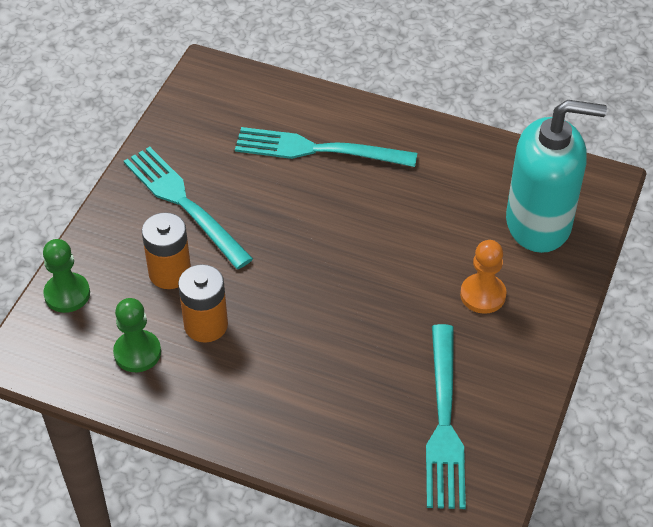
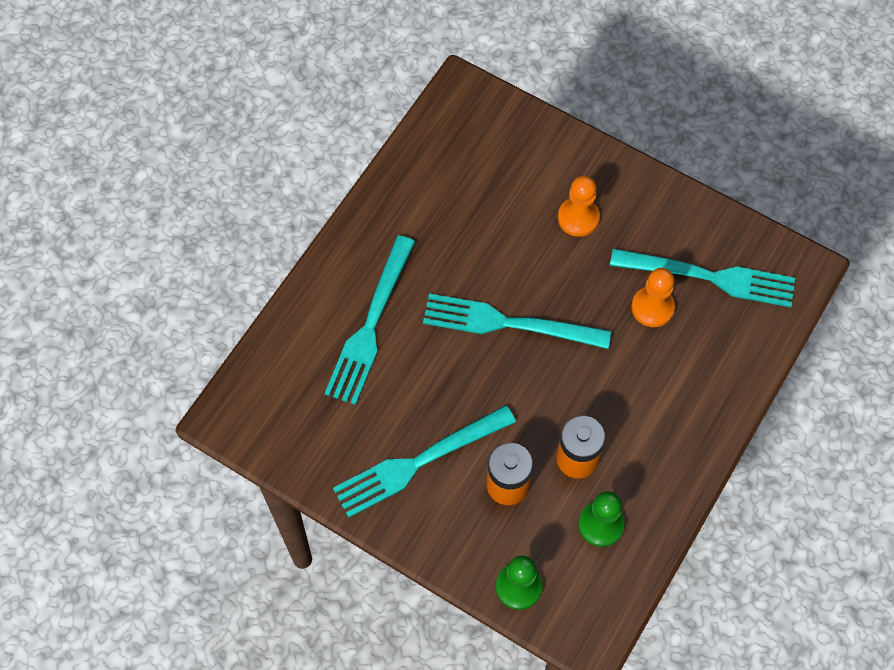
camera: 80 degrees left, 15 degrees up
turquoise soap dispenser [506,100,607,253] -> none
none -> turquoise fork [423,293,611,349]
none -> orange pawn [631,268,675,327]

